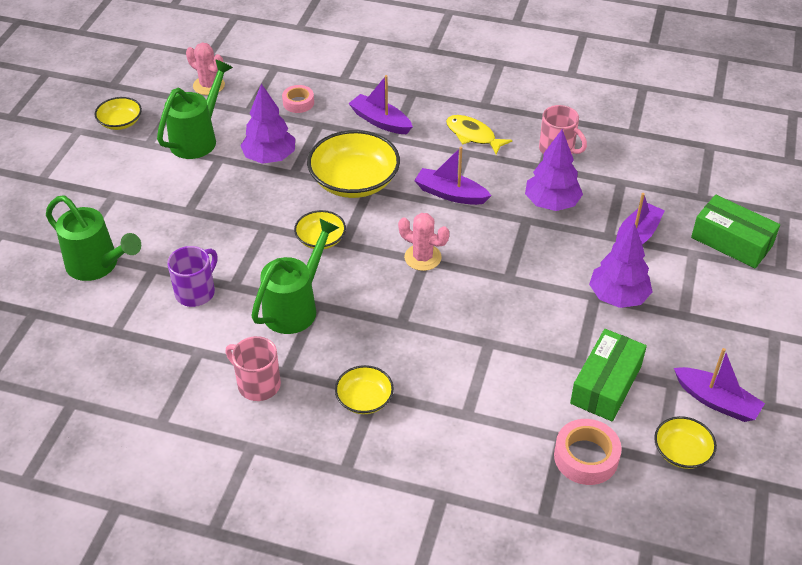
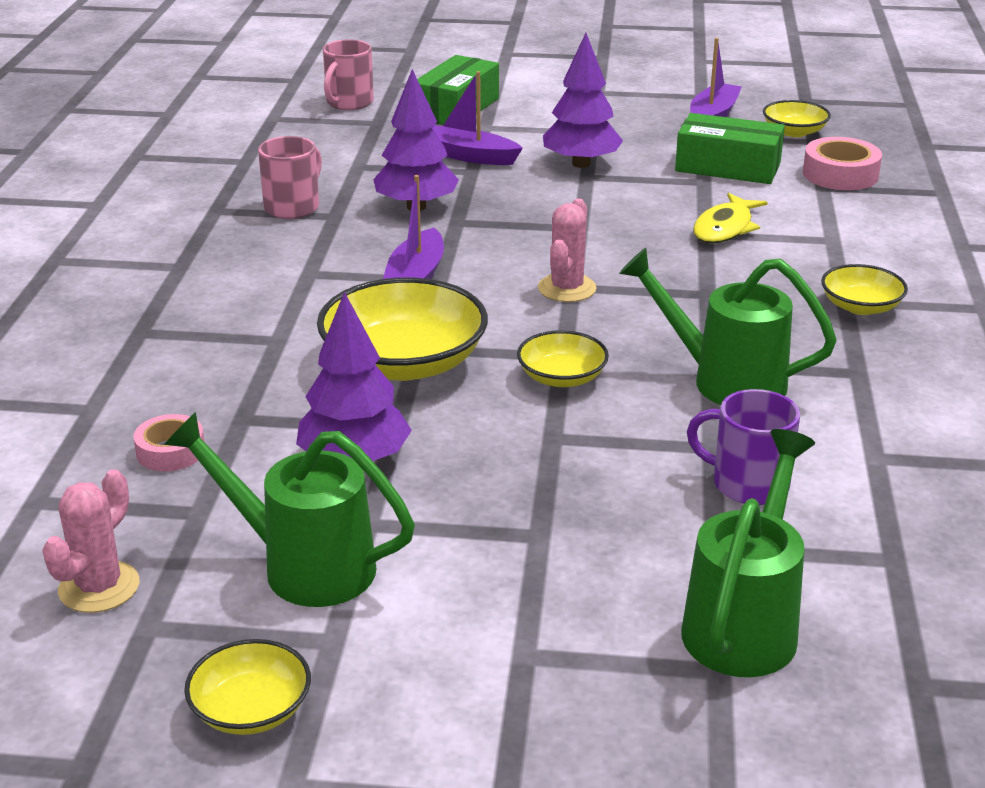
camera: 100 degrees left, 15 degrees down
pink mug [225,336,281,401] -> pink mug moved to [323,39,374,110]
purple boat [348,75,413,134] -> none
yellow fish [446,115,512,155] -> yellow fish moved to [693,193,768,243]

